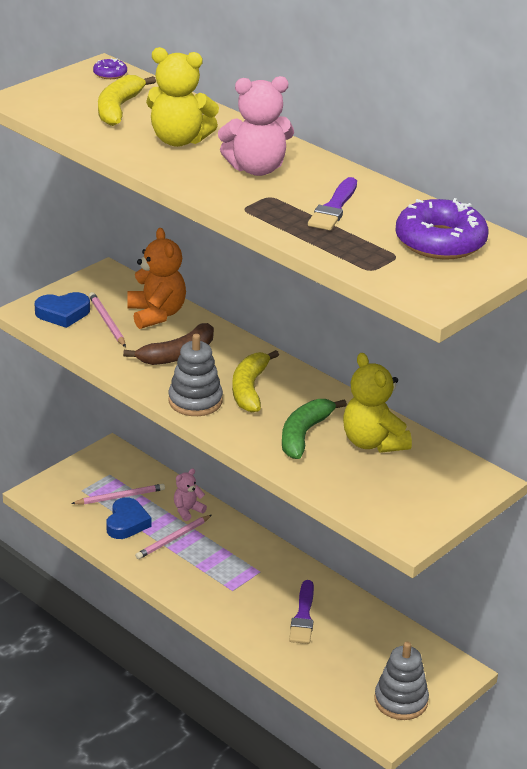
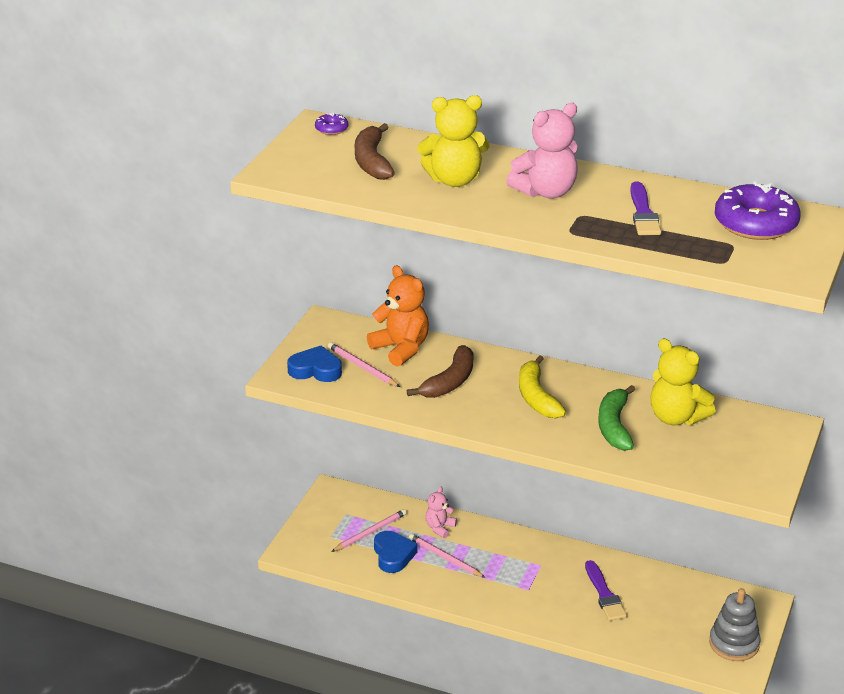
camera: 20 degrees left, 0 degrees up
blue heart [35,292,90,328] -> blue heart turned 135 degrees counterclockwise [287,346,342,382]
yellow banana [98,75,156,126] -> brown banana [355,123,395,180]
pink pencil [135,515,212,559] -> pink pencil turned 105 degrees clockwise [409,534,485,578]
grey stacking toy [169,334,223,416] -> none

